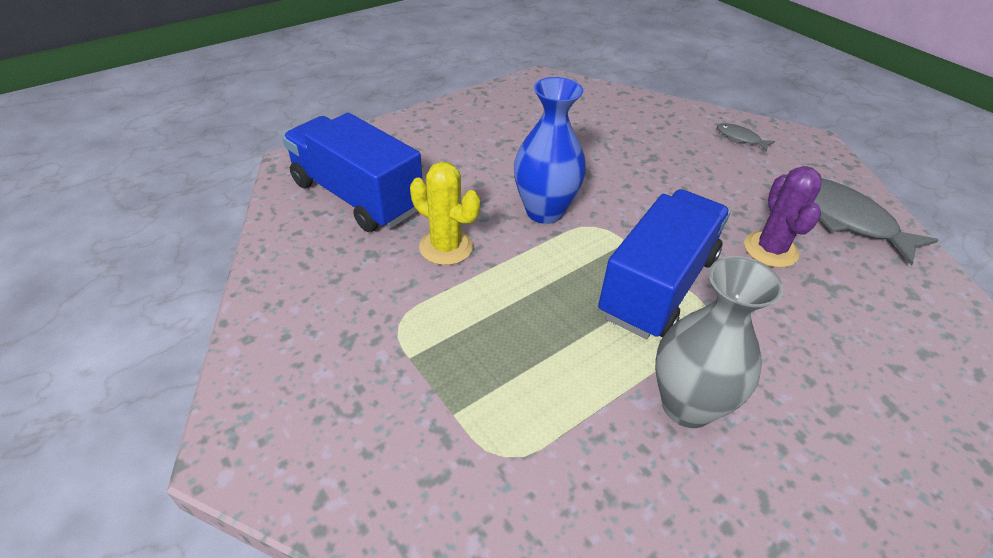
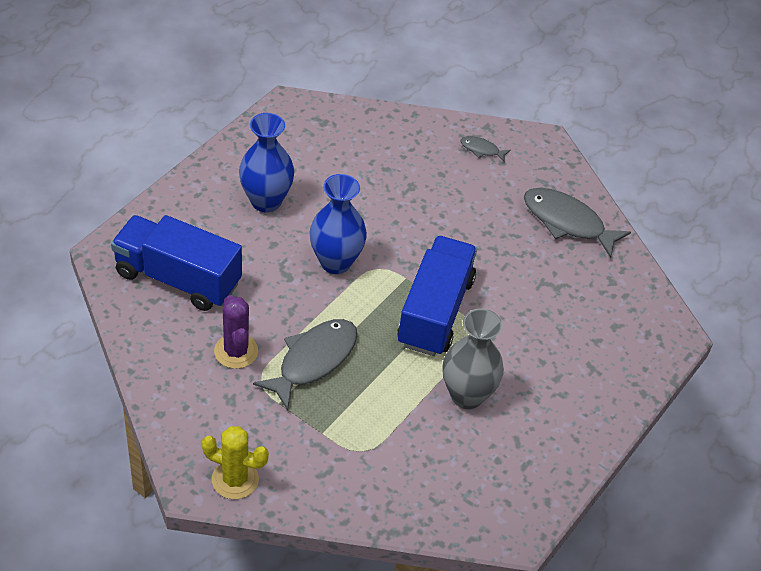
camera: 20 degrees left, 5 degrees up
yellow cactus [410,162,480,265] -> yellow cactus moved to [202,426,269,499]
purple cactus [744,166,822,268] -> purple cactus moved to [214,295,258,369]
none -> blue vase [239,113,294,212]
none -> grey fish [253,319,357,410]

